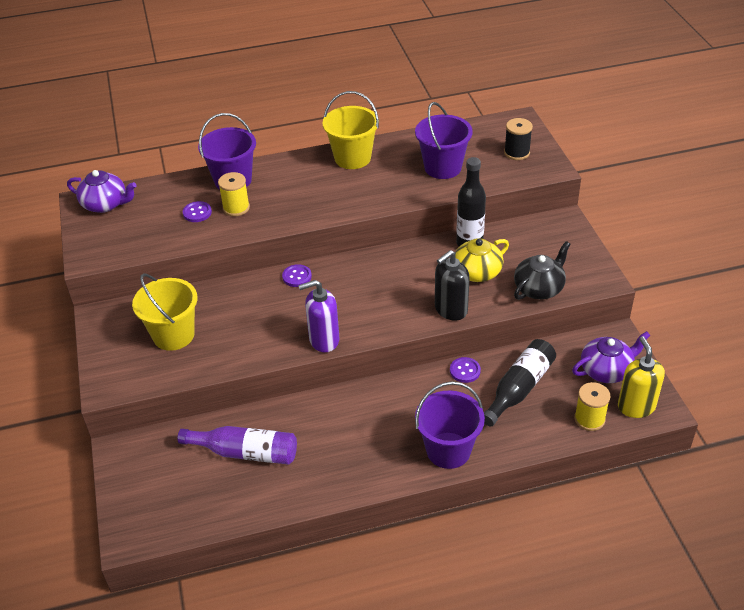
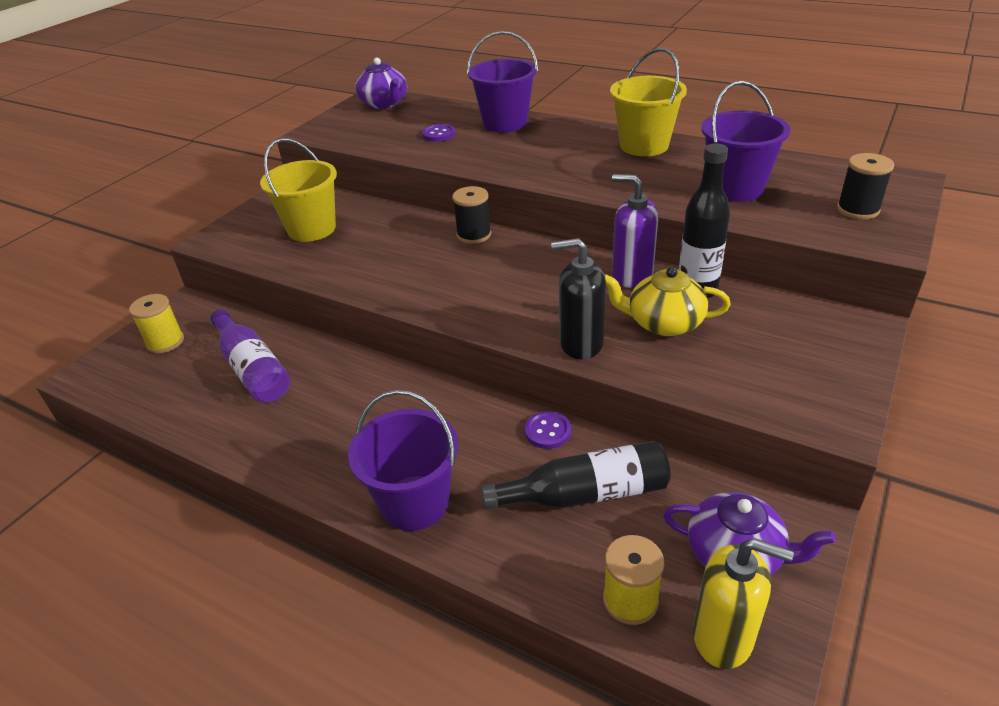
camera: 45 degrees right, 5 degrees down
yellow spool [218,172,250,216] -> yellow spool moved to [129,294,184,353]
purple button [282,264,312,287] -> black spool [452,186,491,244]
purple soap dispenser [298,280,339,352] -> purple soap dispenser moved to [612,174,659,288]
black teapot [514,241,570,300] -> none
yellow soap dispenser [618,336,665,418] -> yellow soap dispenser turned 75 degrees clockwise [693,538,794,669]

